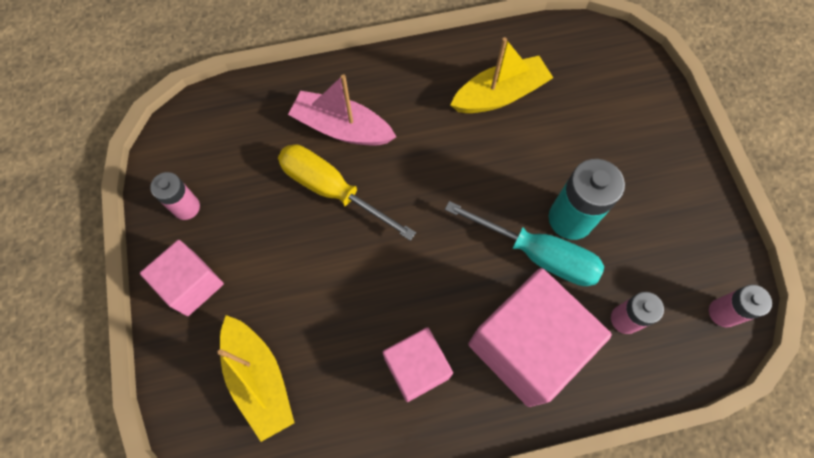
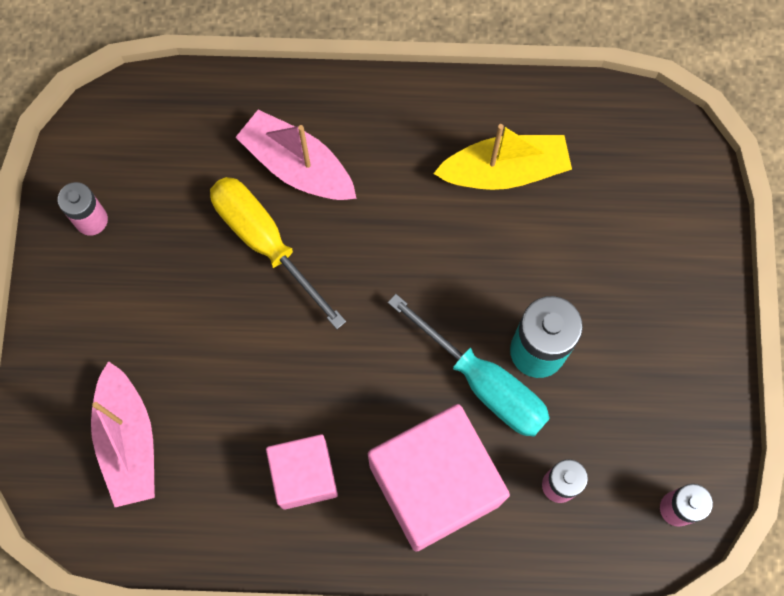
camera: 15 degrees right, 5 degrees up
pink cube [140,240,224,316] -> none
yellow boat [218,315,294,442] -> pink boat [91,361,155,507]

